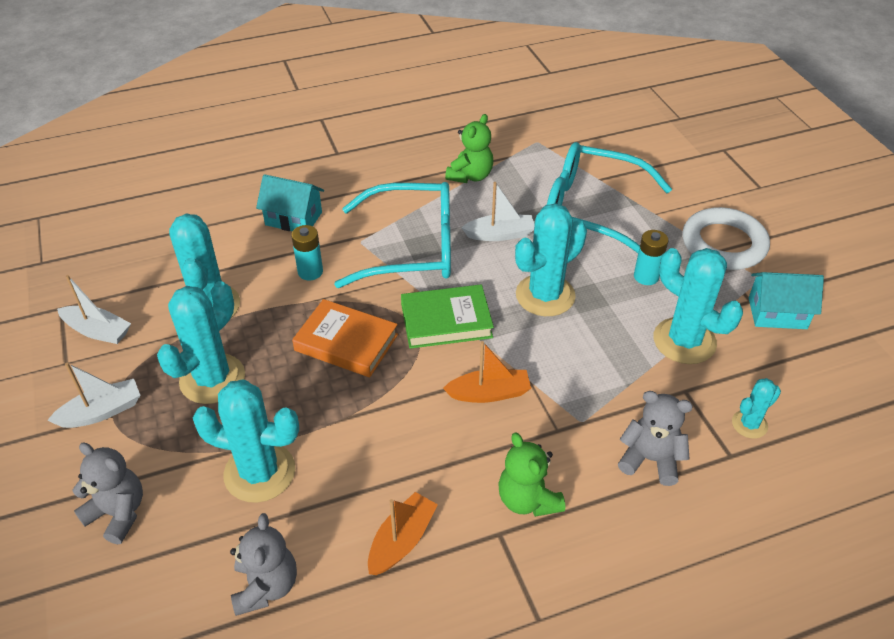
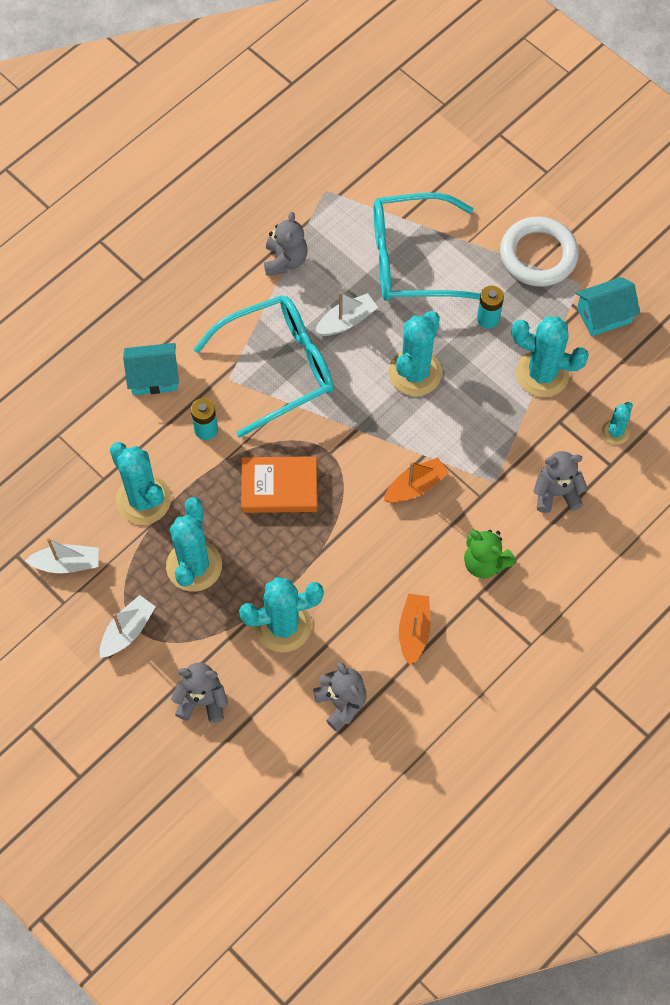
camera: 25 degrees left, 20 degrees up
green book [401,285,494,349] -> none
green teddy bear [445,114,493,183] -> grey teddy bear [264,212,308,276]

